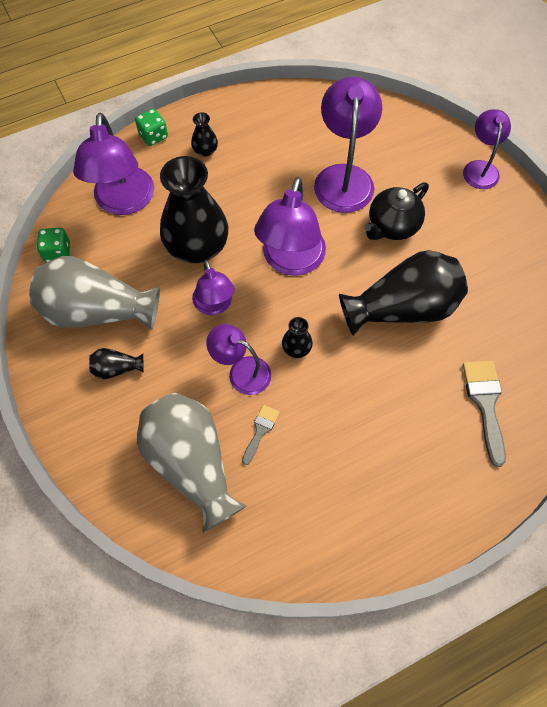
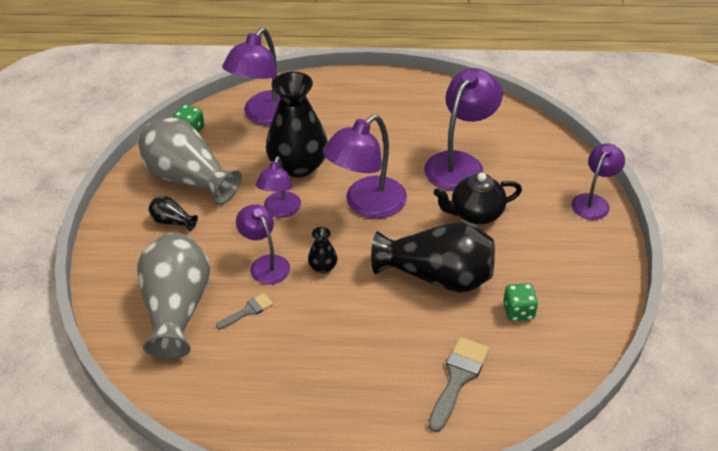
camera: 30 degrees right, 20 degrees down
green dice [135,109,168,146] -> green dice moved to [503,283,538,321]
black vase [191,112,218,157] -> none

